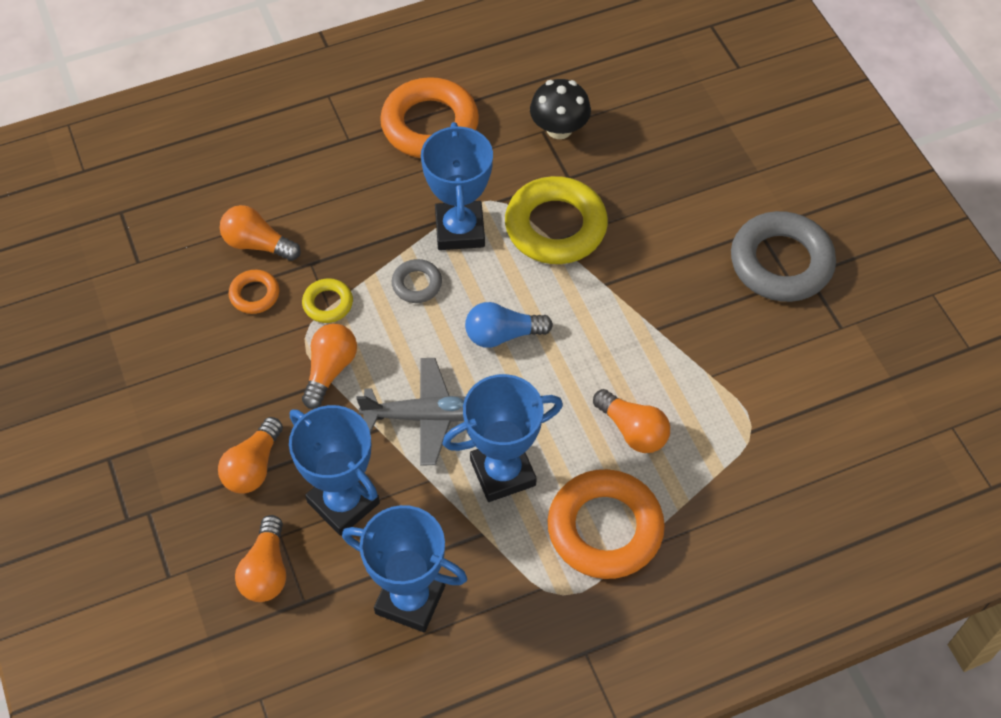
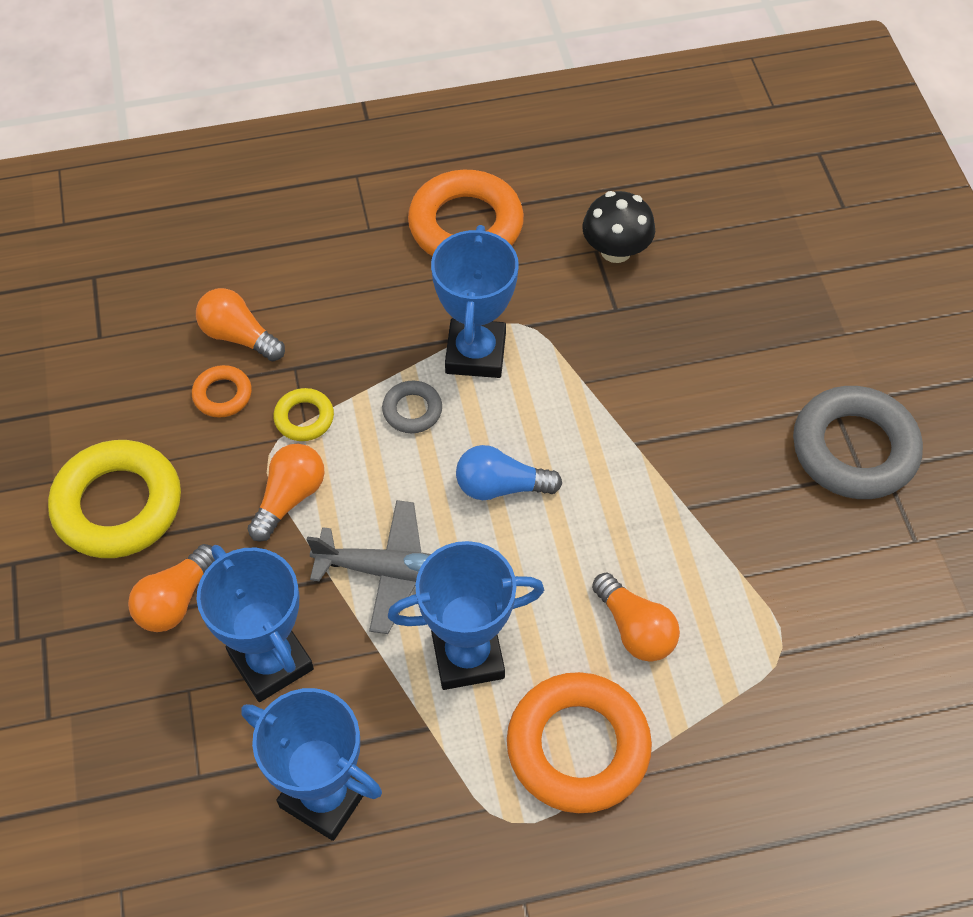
camera: 10 degrees right, 0 degrees up
orange light bulb [235,515,286,602] -> none
yellow ring [505,176,608,264] -> yellow ring moved to [48,440,181,558]

